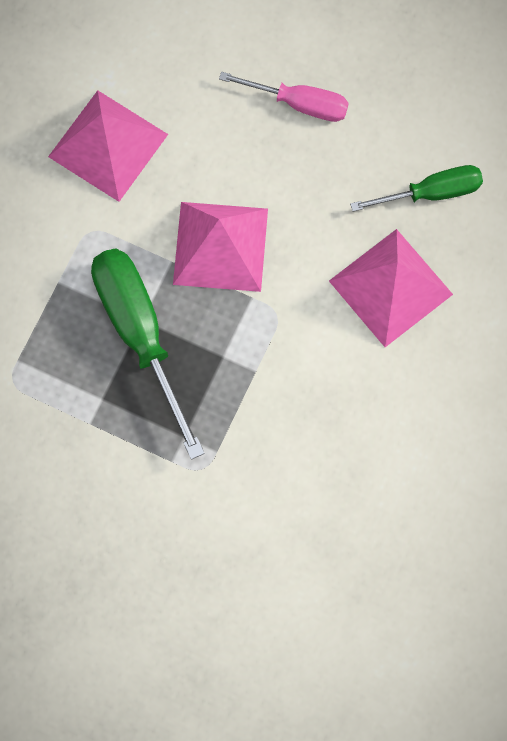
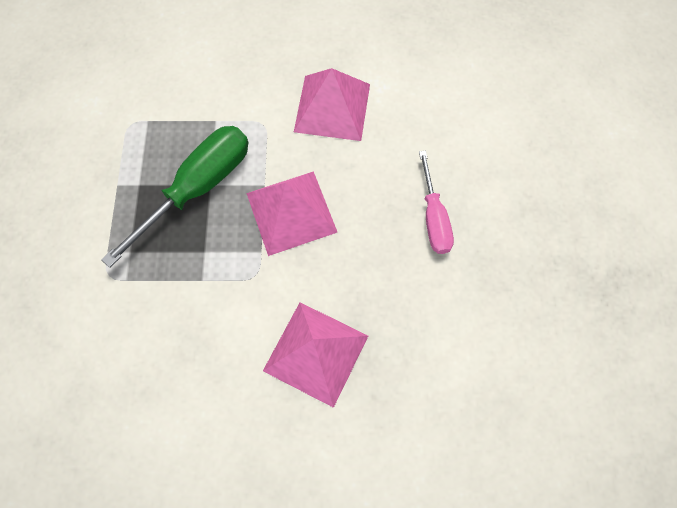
camera: 65 degrees right, 5 degrees down
green screwdriver [350,165,483,211] -> none

